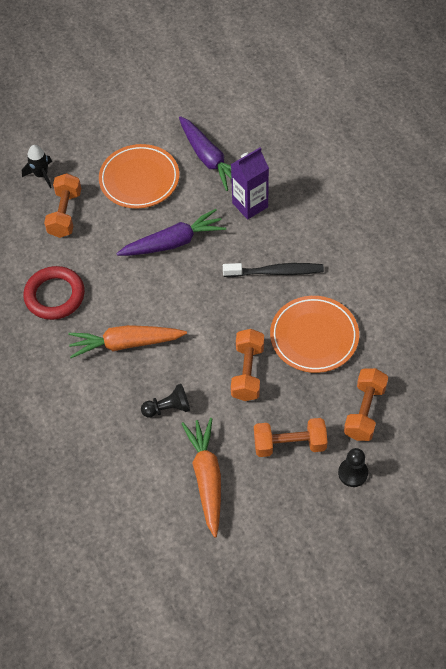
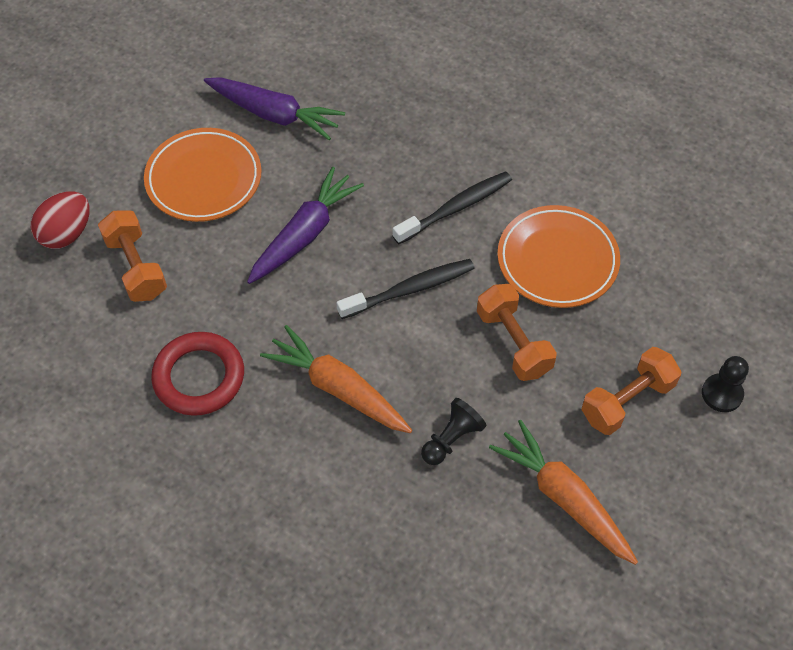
camera: 35 degrees left, 0 degrees up
black rocket [22,145,52,188] -> red egg [30,191,90,249]
orange carrot [68,325,187,358] -> orange carrot turned 75 degrees clockwise [260,325,412,433]
purple carton [231,147,269,219] -> none
orange dumbbell [344,368,388,441] -> none
none -> black toothbrush [336,259,475,319]

